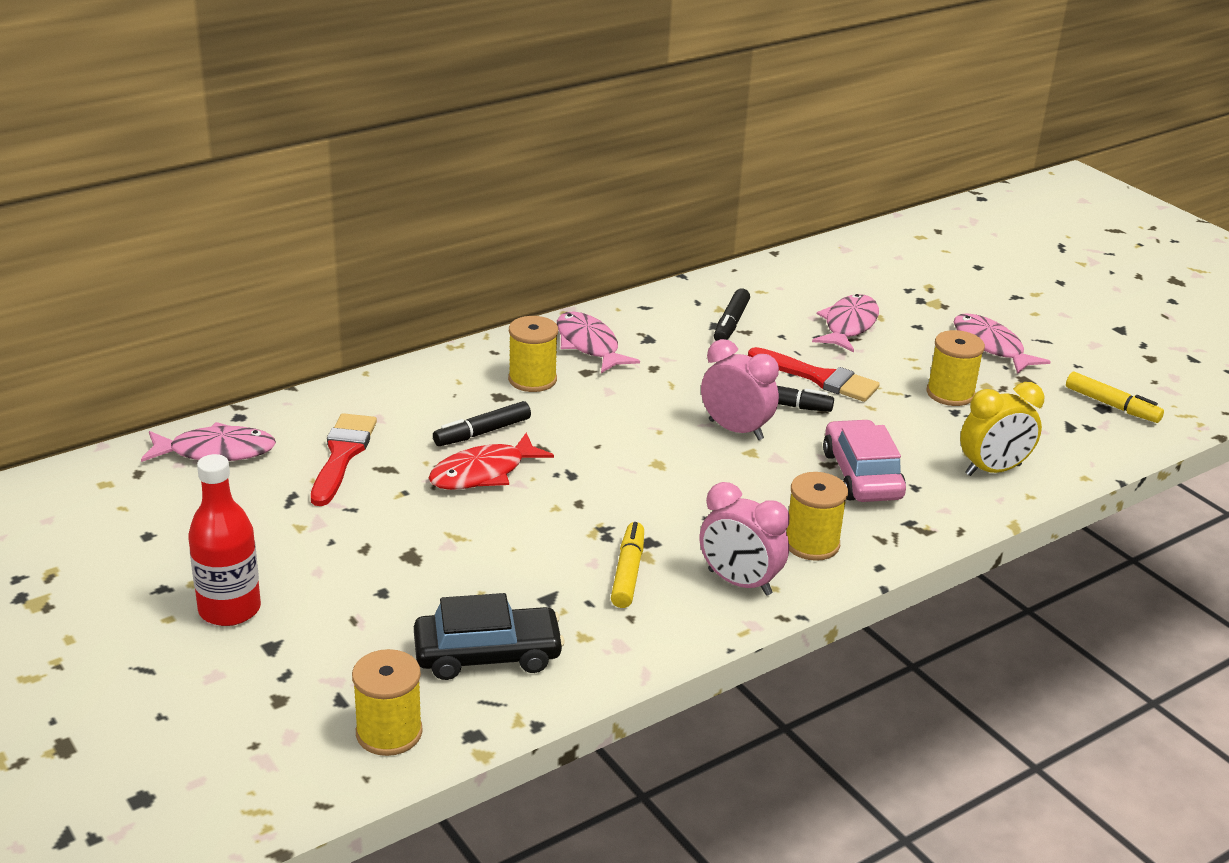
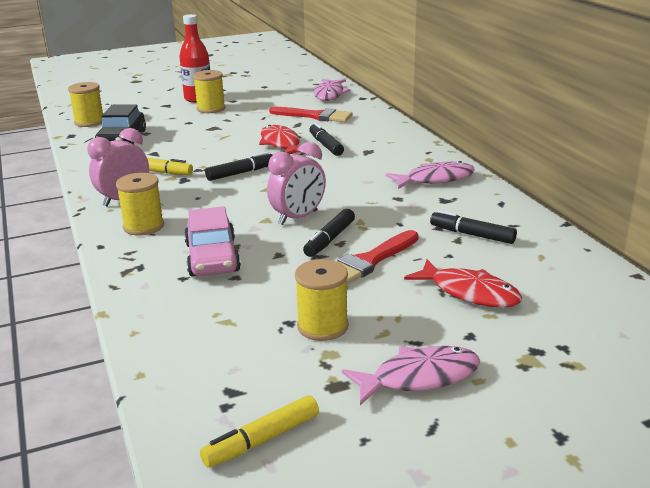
camera: 105 degrees right, 5 degrees down
yellow spool [508,316,558,392] -> yellow spool moved to [193,70,225,113]
pink fish [812,294,879,352] -> red fish [404,259,522,308]
pink car [823,419,906,502] -> pink car turned 75 degrees clockwise [184,206,241,277]
yellow clock [960,382,1044,476] -> none
none -> black marker [205,152,273,181]

